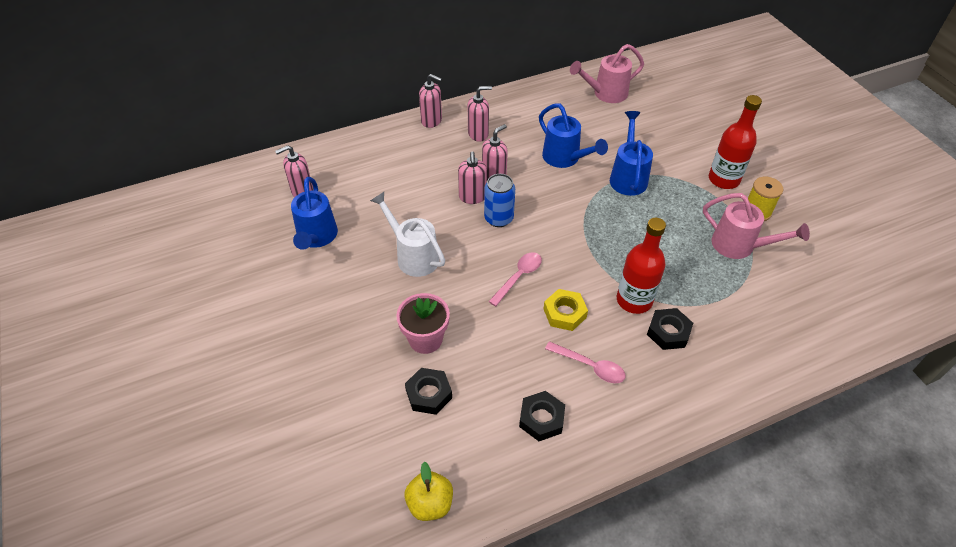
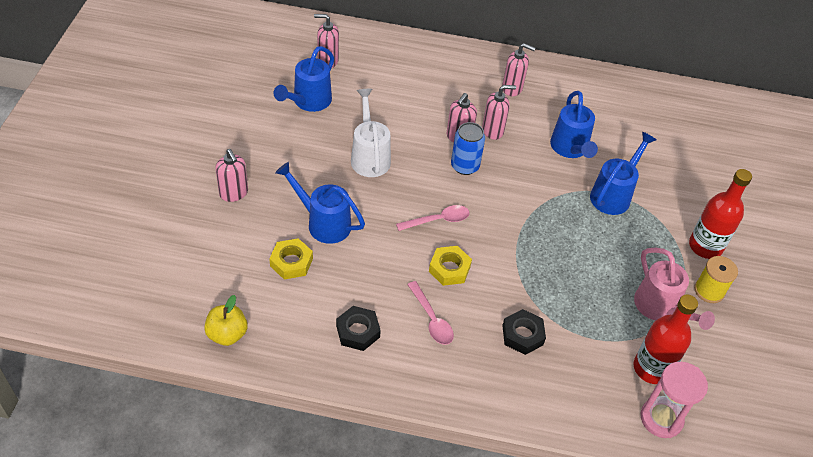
camera: 30 degrees right, 0 degrees up
pink flower pot [396,293,450,354] -> blue watering can [275,162,365,244]
black nut [405,368,452,415] -> yellow nut [269,238,313,280]
pink soap dispenser [419,74,442,128] -> pink soap dispenser moved to [215,149,248,202]
pink watering can [570,44,644,103] -> none
red bottle [617,218,666,314] -> red bottle moved to [633,294,698,384]
none -> pink hourglass [640,362,708,438]

